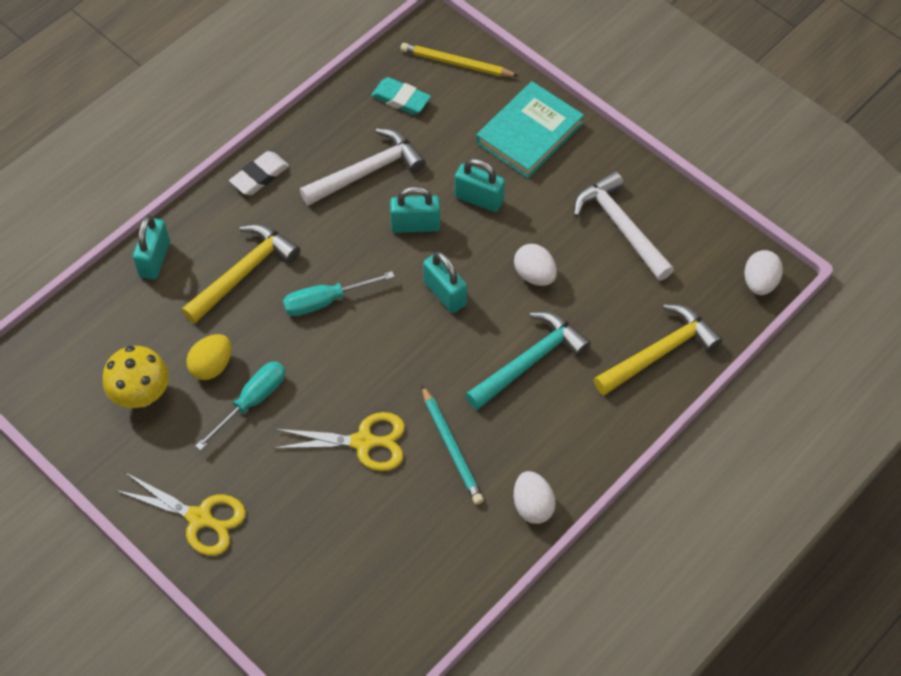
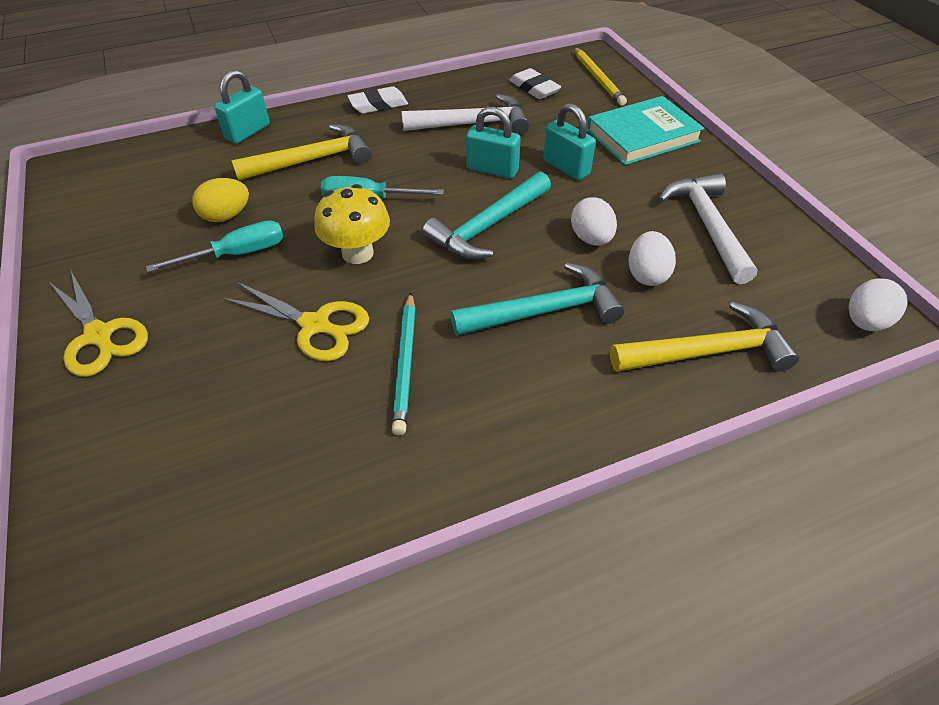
camera: 25 degrees right, 10 degrees down
yellow mushroom [103,346,169,408] -> yellow mushroom moved to [314,184,390,264]
turquoise eraser [371,77,431,115] -> white eraser [509,68,561,99]
yellow pencil [401,43,518,77] -> yellow pencil turned 150 degrees counterclockwise [574,47,627,106]
turquoise padlock [423,252,467,313] -> turquoise hammer [422,172,551,260]
white egg [514,471,556,524] -> white egg moved to [629,231,676,286]

